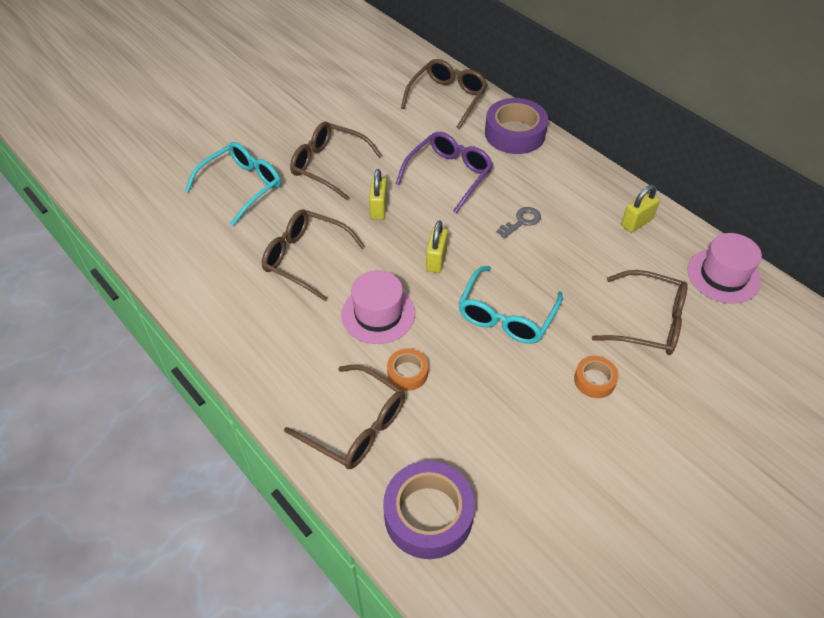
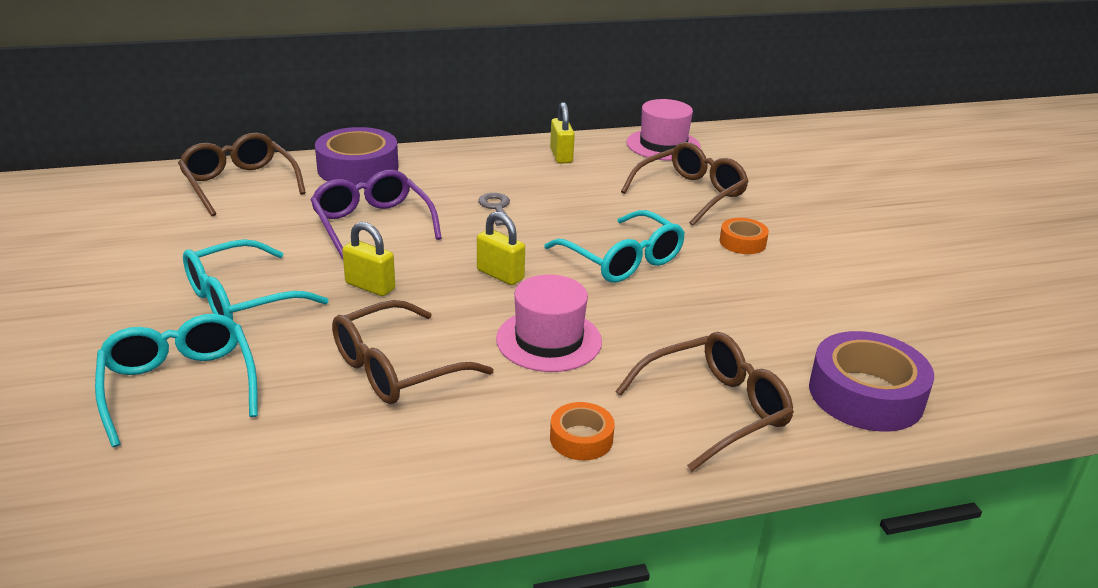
camera: 65 degrees left, 20 degrees down
brown glasses [290,122,382,200] -> turquoise glasses [183,239,329,320]
orange tape [387,349,428,391] -> orange tape moved to [550,402,615,460]

